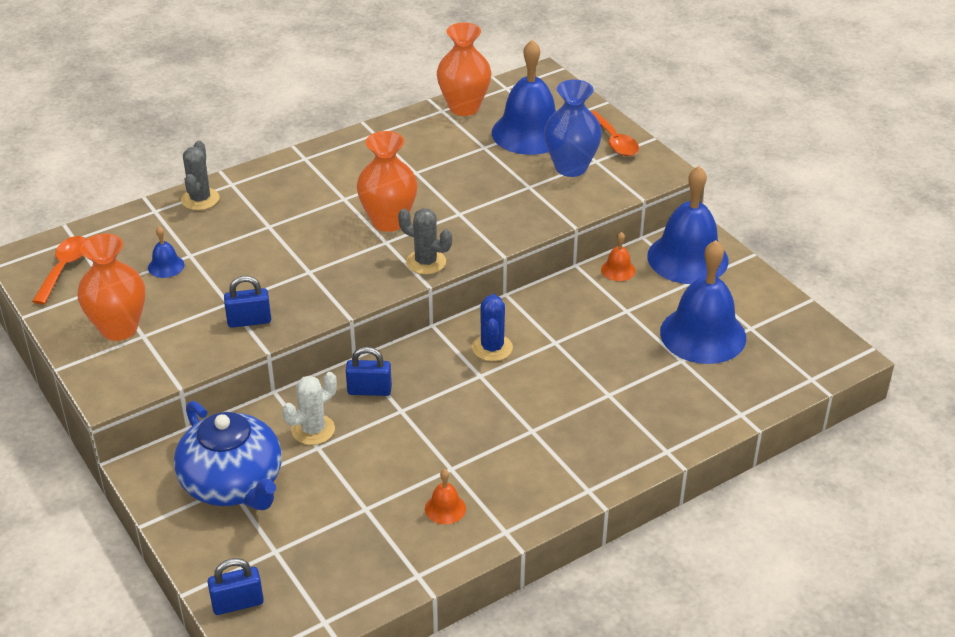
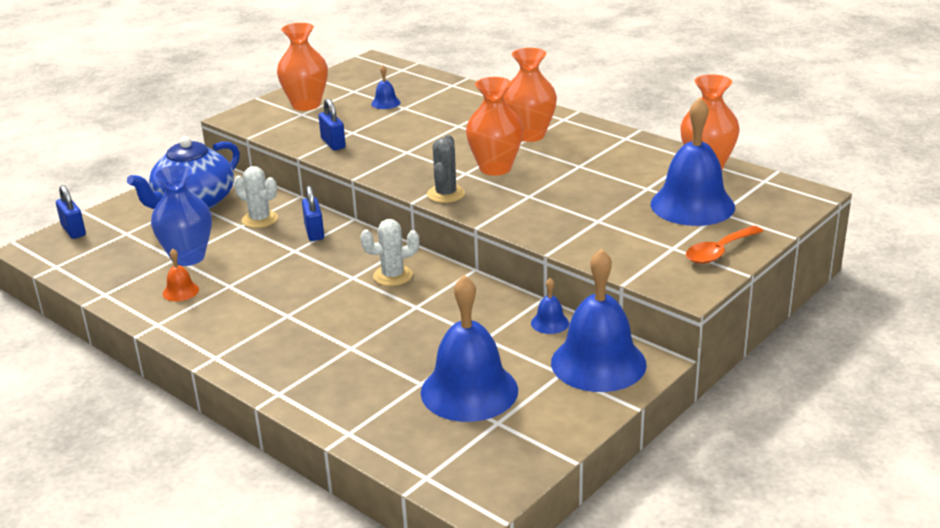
camera: 75 degrees right, 10 degrees down
orange spoon [32,236,86,304] -> none
grey cactus [181,141,219,210] -> none
blue cactus [472,294,513,361] -> white cactus [360,219,419,286]
blue vase [544,80,602,177] -> blue vase moved to [151,165,212,266]
orange bell [601,232,636,281] -> blue bell [531,278,569,334]
none -> orange vase [503,48,557,142]

